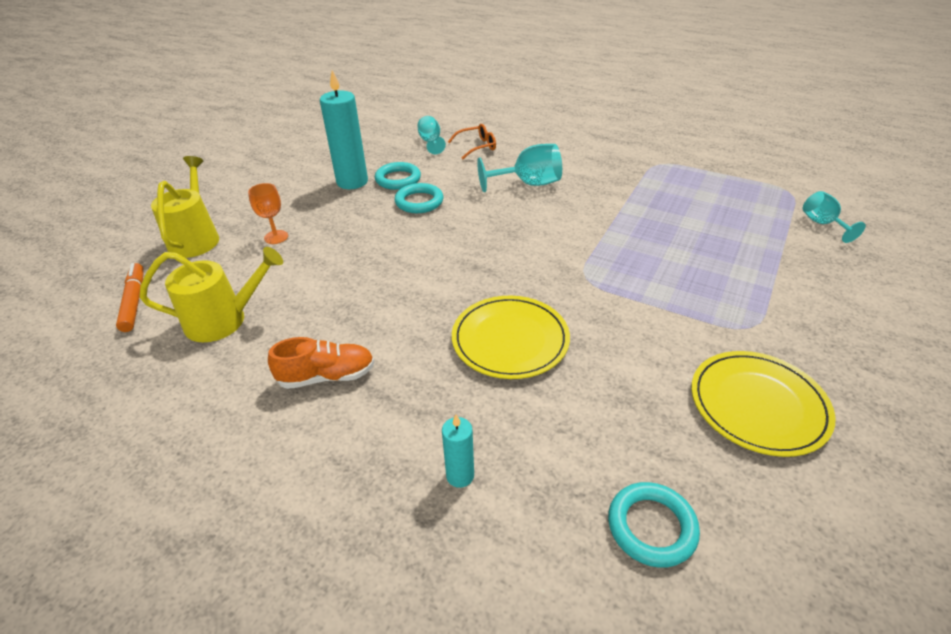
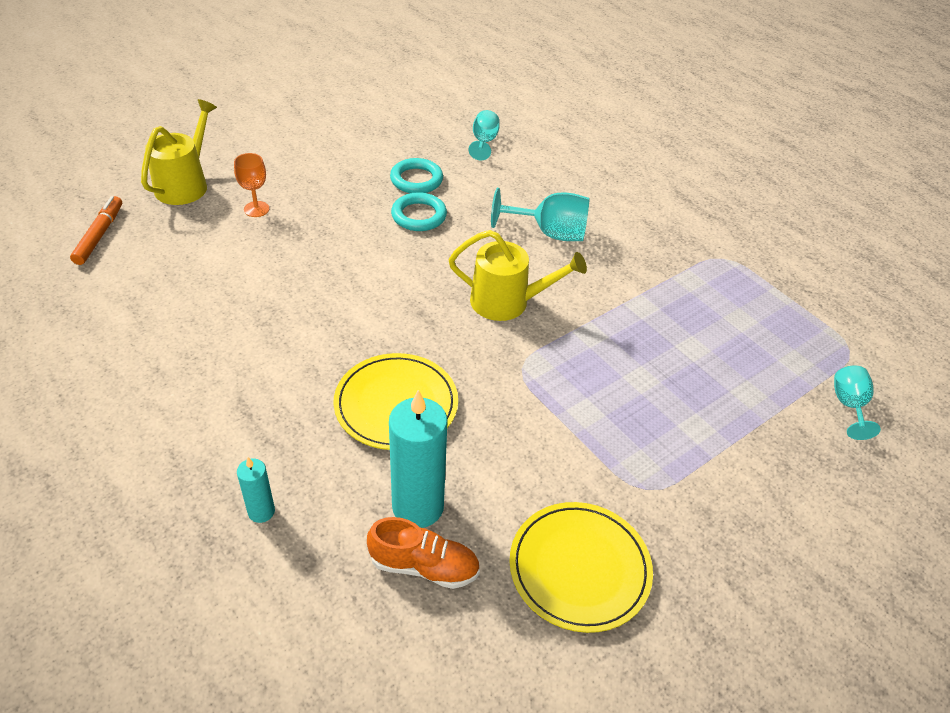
camera: 20 degrees right, 5 degrees up
yellow watering can [139,247,283,342] -> yellow watering can moved to [449,230,587,321]
orange shoe [268,337,375,389] -> orange shoe moved to [367,517,480,589]
turquoise candle [320,70,368,189] -> turquoise candle moved to [389,390,448,528]
orange glasses [448,124,496,159] -> none
turquoise ring [608,482,700,568] -> none

